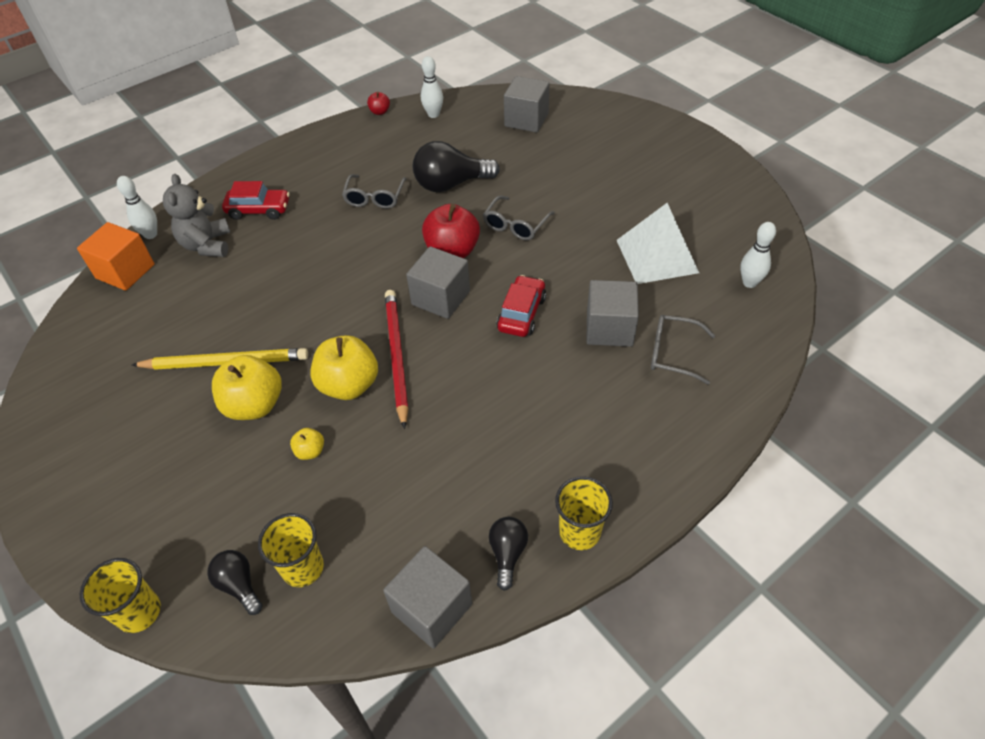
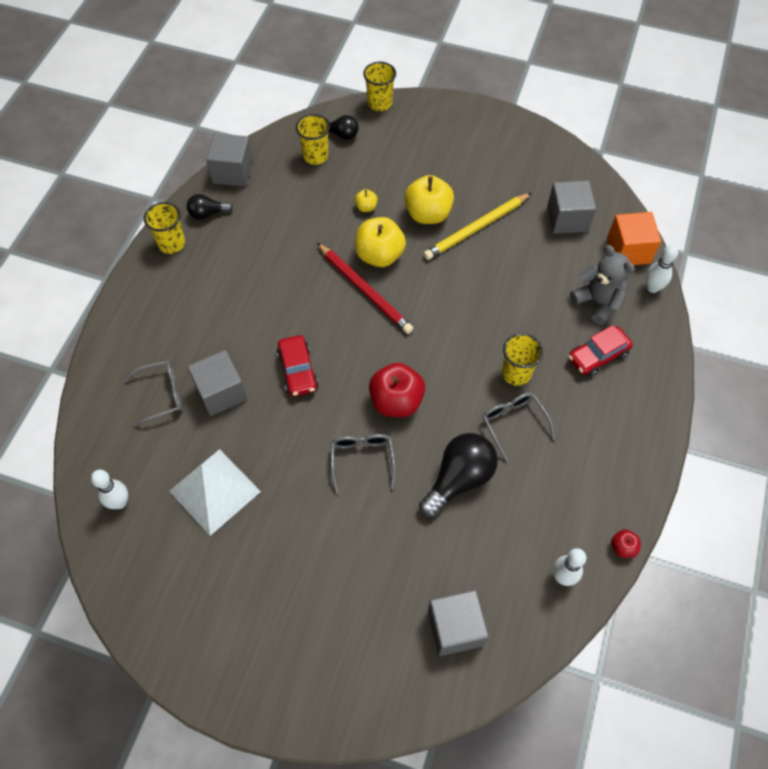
camera: 145 degrees right, 10 degrees up
grey cube [406,246,470,319] -> grey cube moved to [547,180,596,234]
black light bulb [489,517,528,591] -> black light bulb turned 105 degrees clockwise [187,194,233,220]
none -> yellow cup [502,333,543,386]

